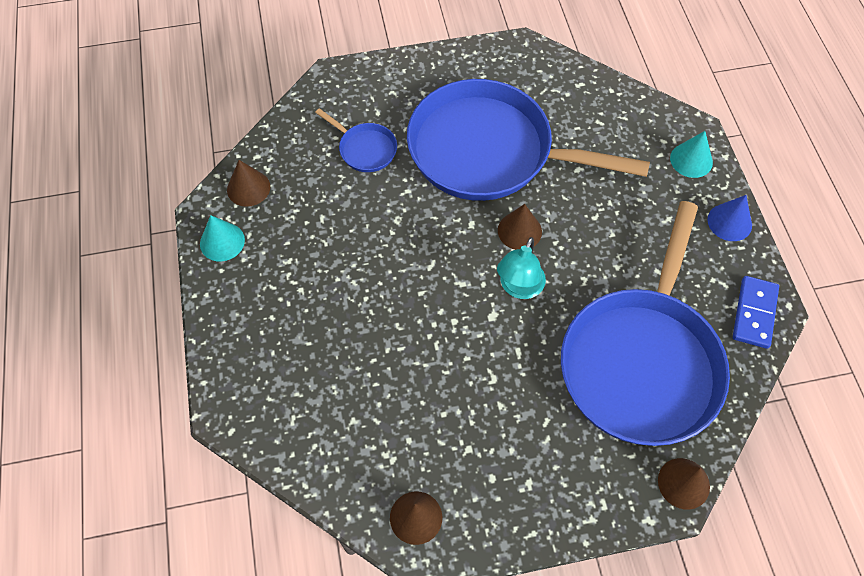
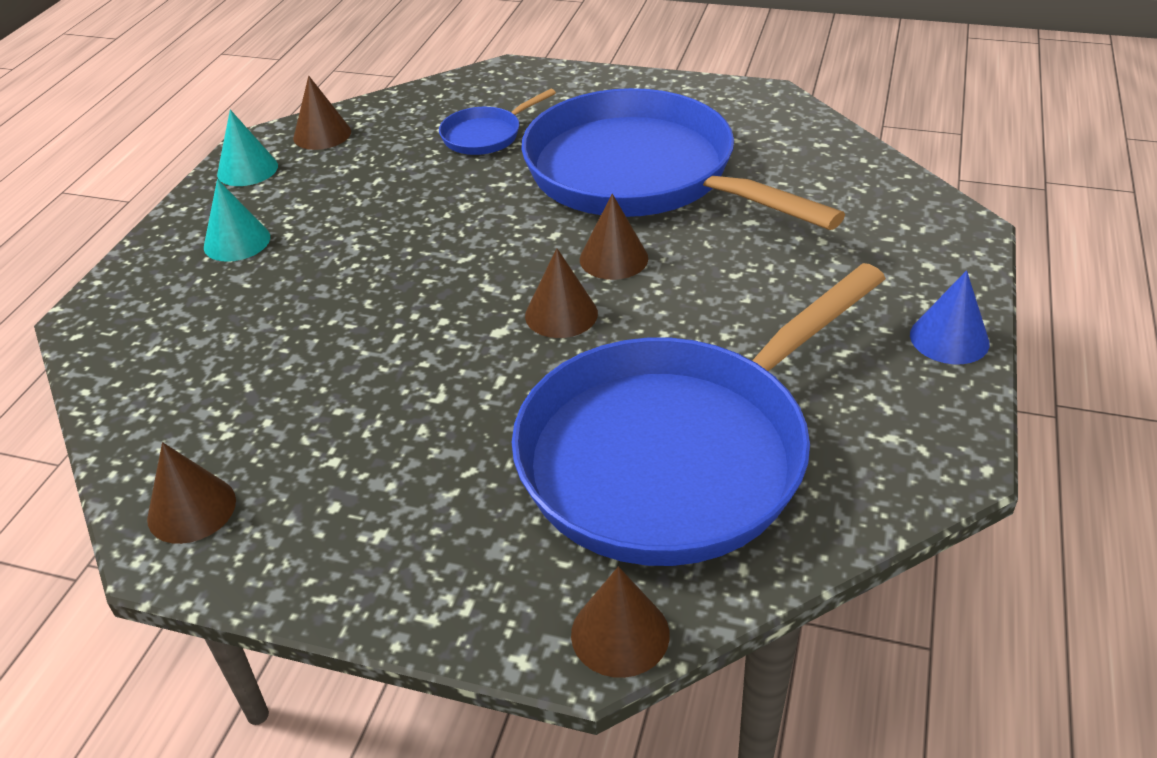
camera: 30 degrees right, 20 degrees down
blue pan [315,108,397,172] -> blue pan turned 75 degrees clockwise [439,89,556,155]
turquoise lamp [497,237,546,299] -> brown cone [525,248,598,338]
turquoise cone [670,131,713,178] -> turquoise cone moved to [204,179,270,262]
blue domino [733,276,779,349] -> none

